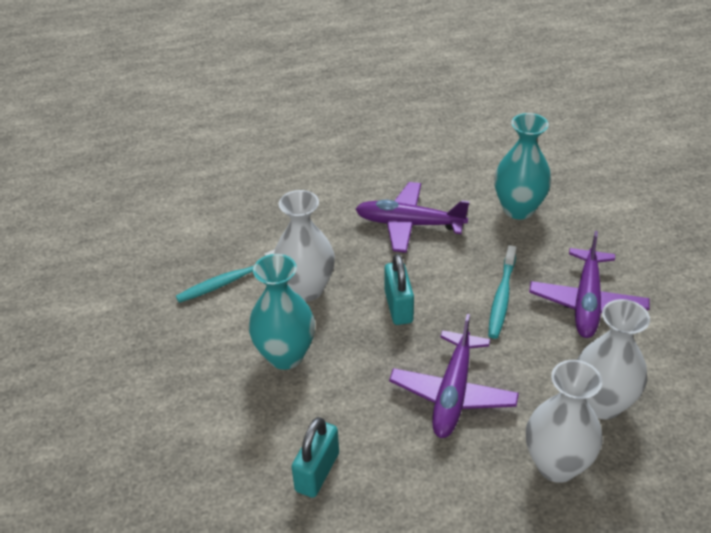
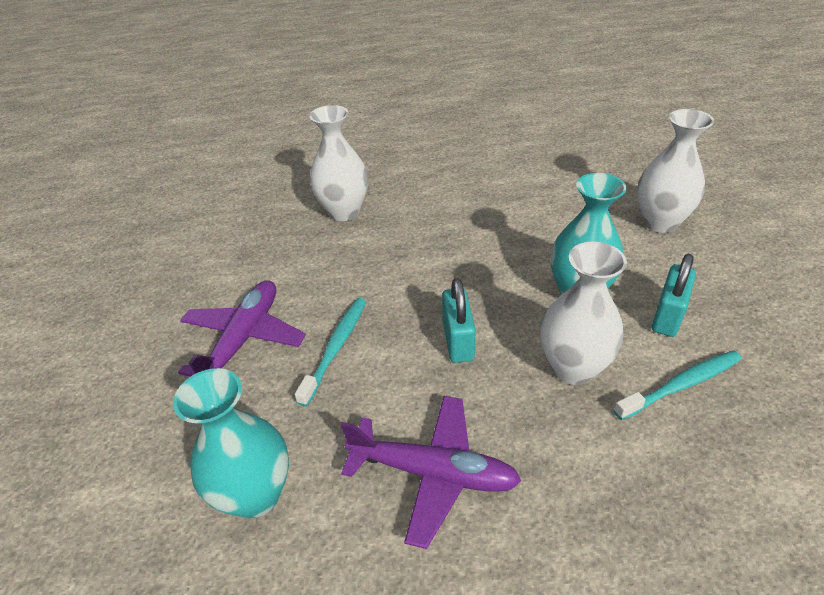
camera: 175 degrees left, 0 degrees up
turquoise padlock [292,417,339,498] -> turquoise padlock moved to [652,254,696,337]
purple plane [389,314,519,438] -> none
white vase [577,299,650,419] -> white vase moved to [637,109,714,233]

